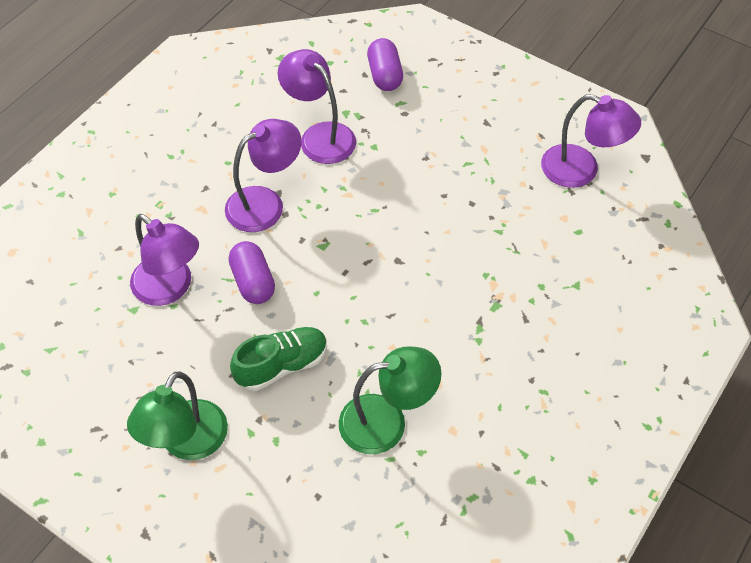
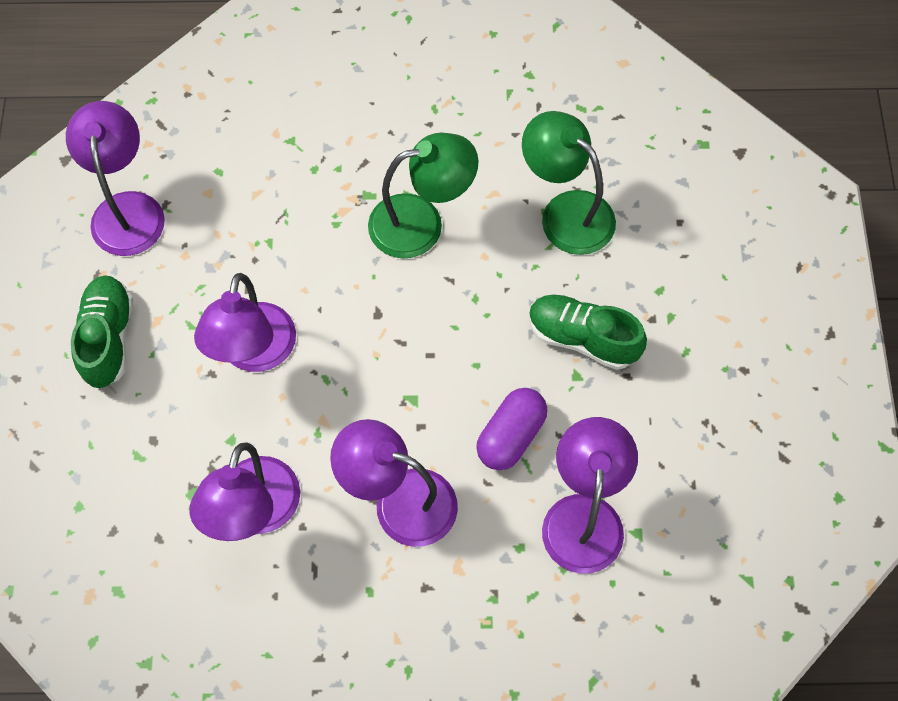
camera: 125 degrees left, 10 degrees up
green lamp [127,372,228,460] -> green lamp moved to [368,133,478,259]
purple capsule [367,38,403,91] -> none
none -> green shoe [71,275,133,388]
none -> purple lamp [194,273,296,372]

